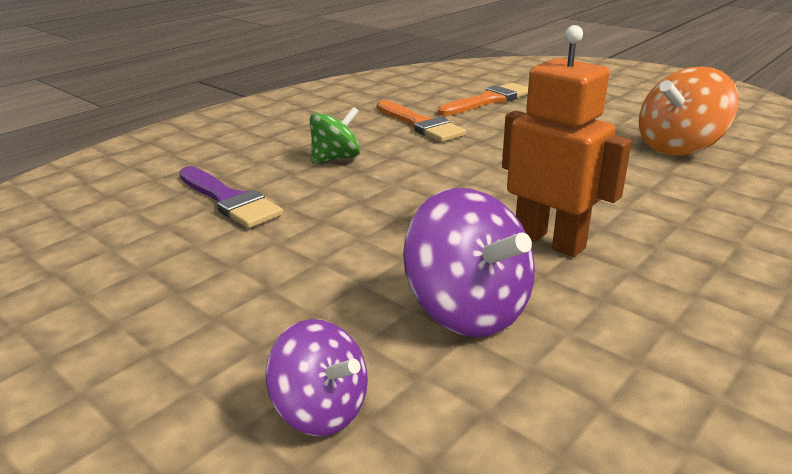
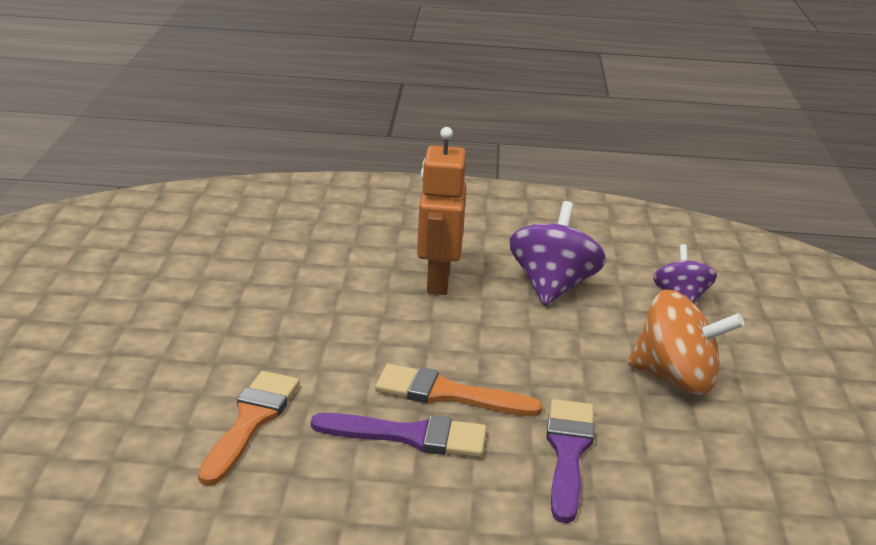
camera: 130 degrees left, 0 degrees up
green spinning top [310,107,360,164] -> purple brush [311,413,487,457]
orange brush [438,83,528,116] -> orange brush moved to [375,364,543,416]
orange spinning top [639,67,739,156] -> orange spinning top moved to [628,290,744,395]

